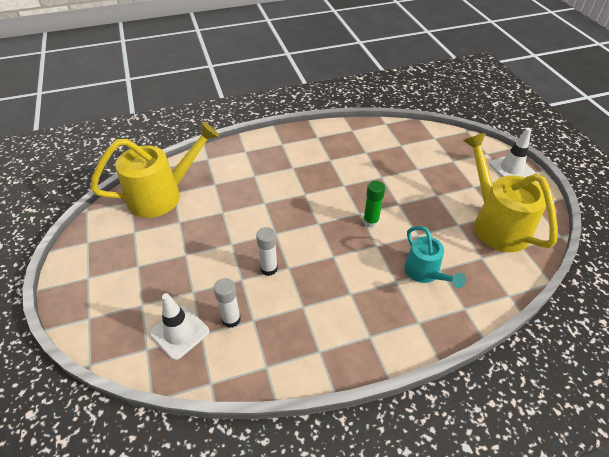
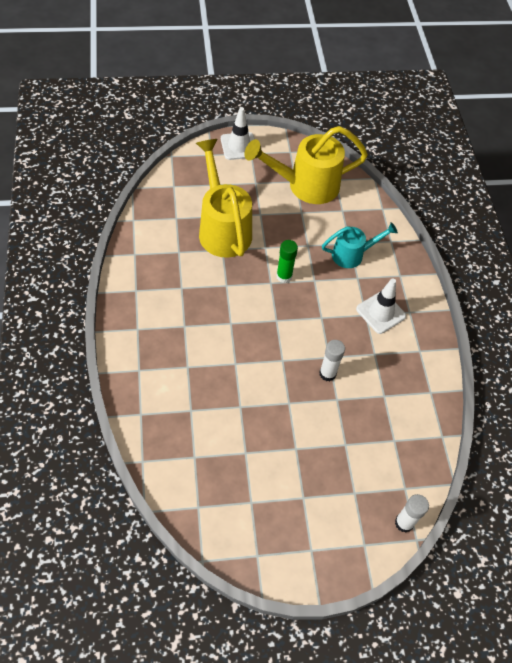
camera: 85 degrees left, 10 degrees up
yellow watering can [90,121,219,218] -> yellow watering can moved to [196,139,252,258]
white traffic cone [149,293,209,360] -> white traffic cone moved to [356,278,406,334]
white glue stick [214,278,241,328] -> white glue stick moved to [395,494,429,533]

